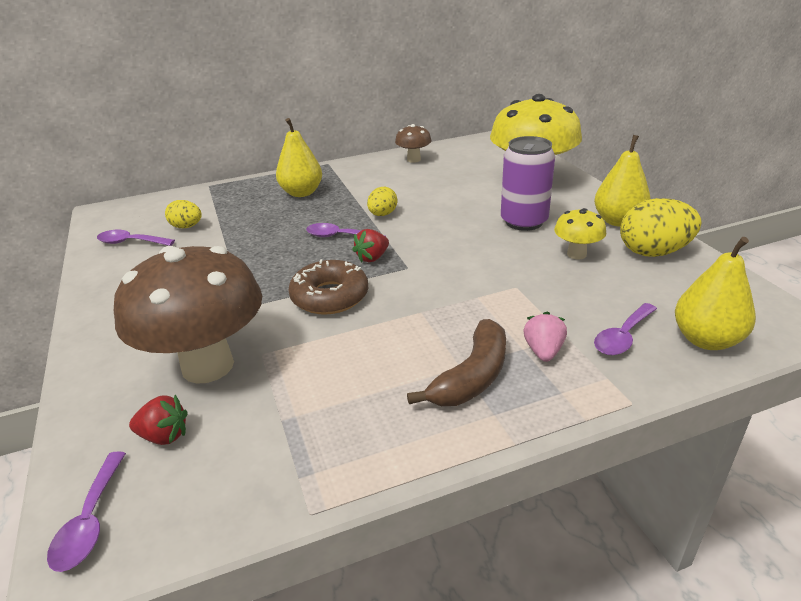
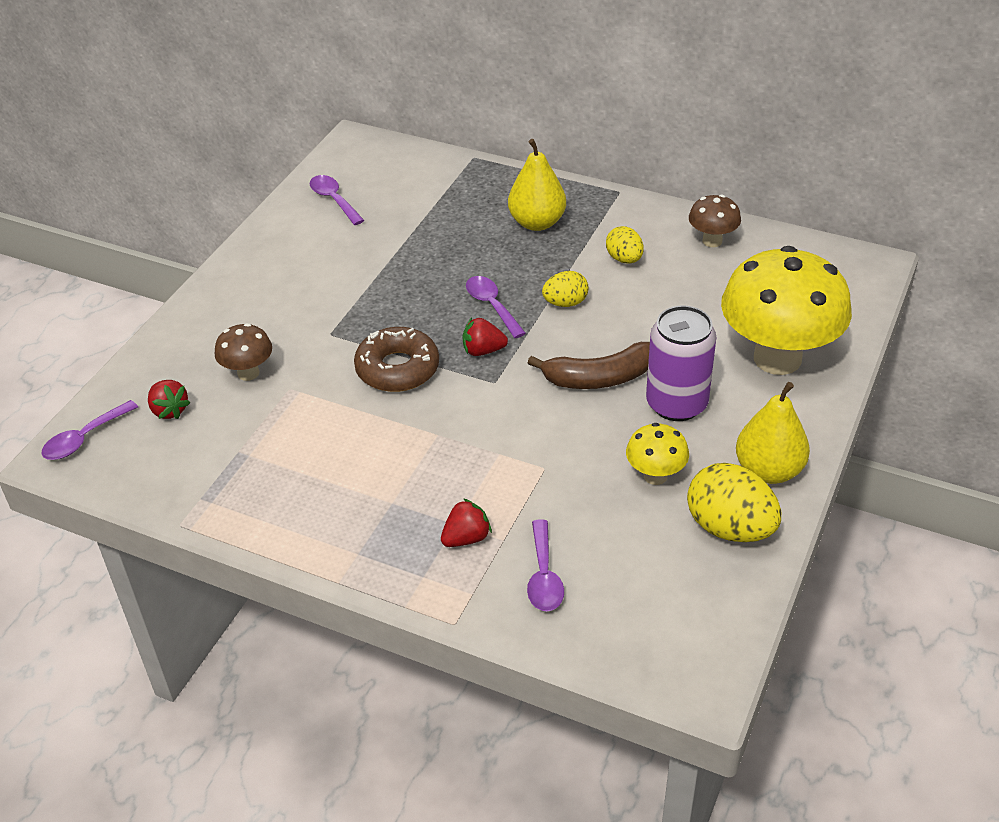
camera: 45 degrees right, 10 degrees up
brown mushroom [114,246,262,384] -> brown mushroom [215,323,272,381], size x0.46
yellow egg [165,200,202,228] -> yellow egg moved to [606,226,643,264]
brown banana [407,319,506,406] -> brown banana moved to [528,342,650,389]
pink strawberry [524,312,567,362] -> red strawberry [441,498,492,547]
purple spoon [594,303,657,355] -> purple spoon turned 90 degrees counterclockwise [527,519,564,611]
yellow pear [675,237,756,350] -> none

